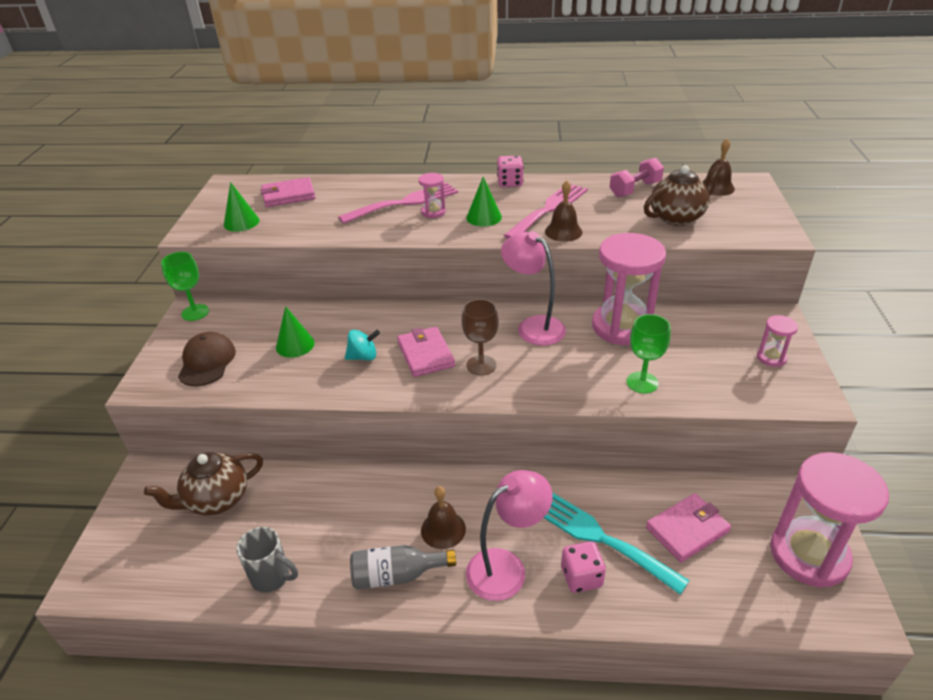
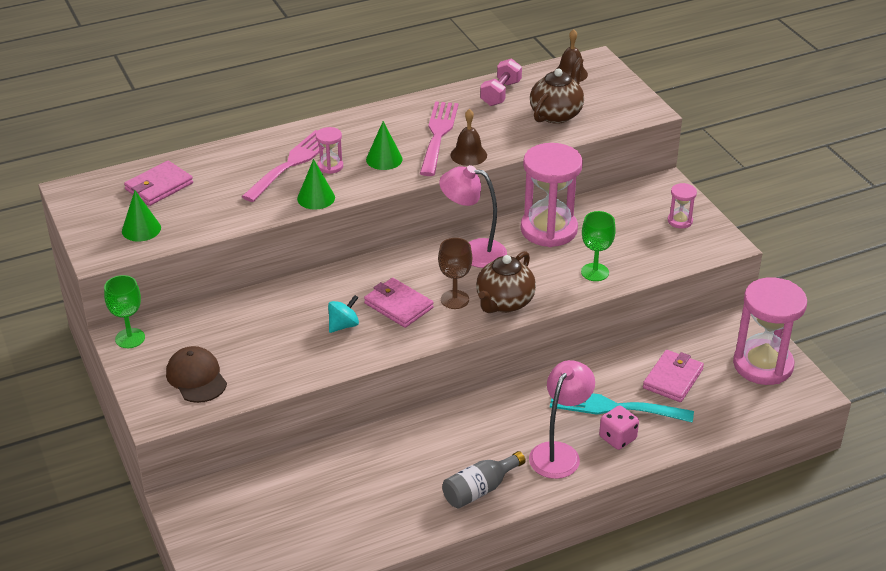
camera: 30 degrees left, 0 degrees up
brown teapot [144,452,263,516] -> brown teapot moved to [476,251,536,313]
grey mug [236,527,298,593] -> none
green cone [276,306,315,358] -> green cone moved to [297,159,335,210]
brown bell [421,486,466,549] -> none
pink dice [497,155,524,187] -> none

